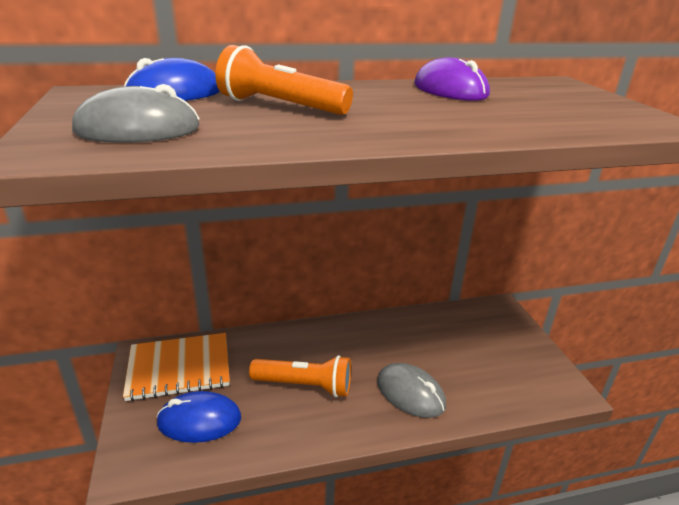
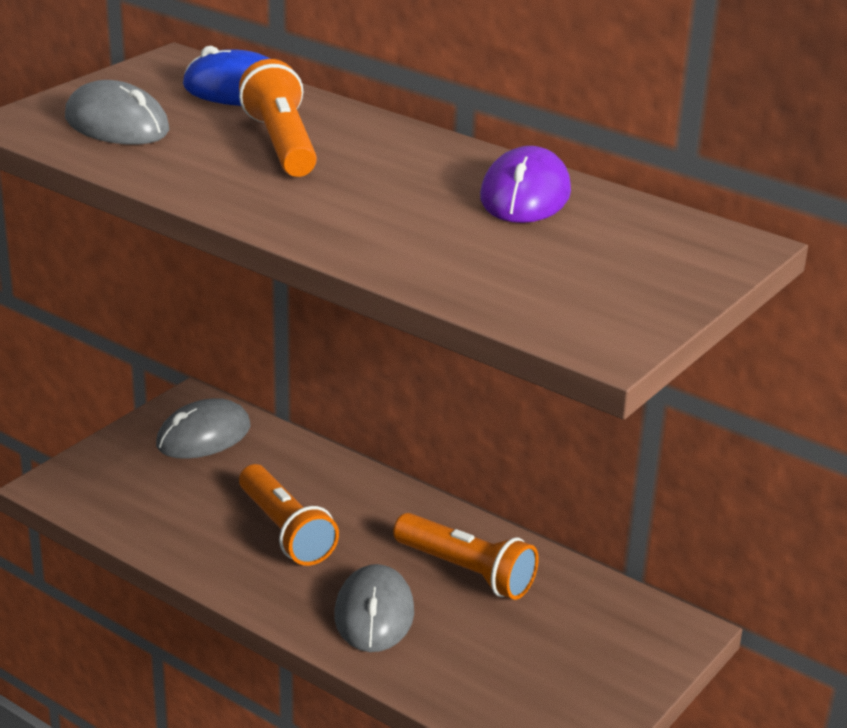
camera: 50 degrees right, 0 degrees up
orange notebook [123,333,230,401] -> grey mouse [156,398,250,459]
blue mouse [156,391,241,443] -> none
none -> orange flashlight [393,513,539,600]

